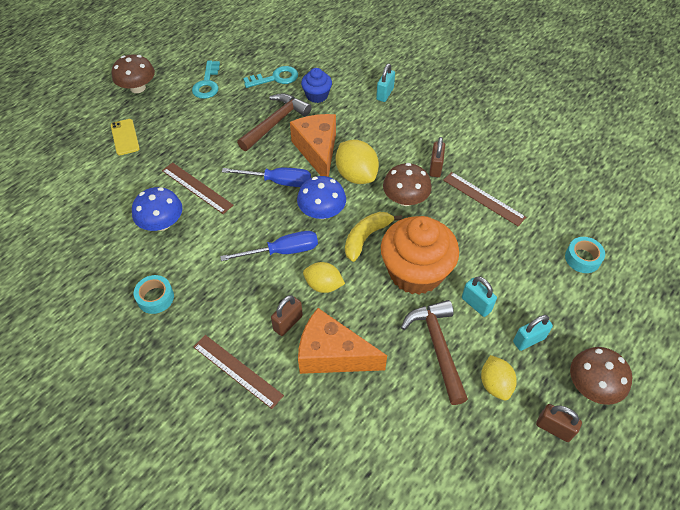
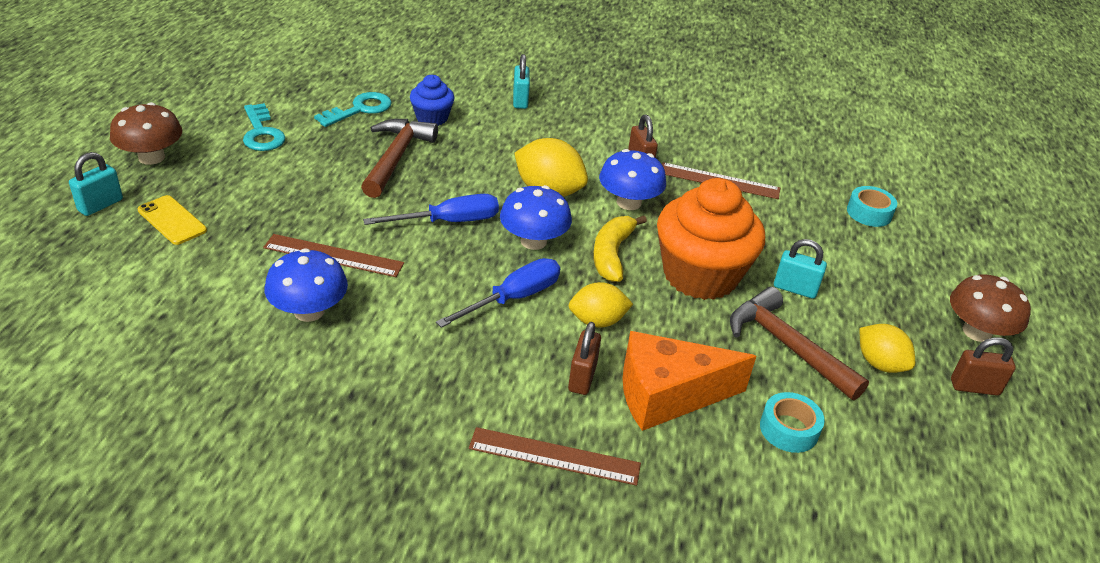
camera: 30 degrees left, 15 degrees down
turquoise tape [134,275,174,314] -> turquoise tape moved to [760,392,825,453]
orange cheese [290,114,336,177] -> none
brown mushroom [383,163,432,206] -> blue mushroom [599,149,666,210]
turquoise padlock [513,315,553,351] -> turquoise padlock moved to [69,152,123,216]

